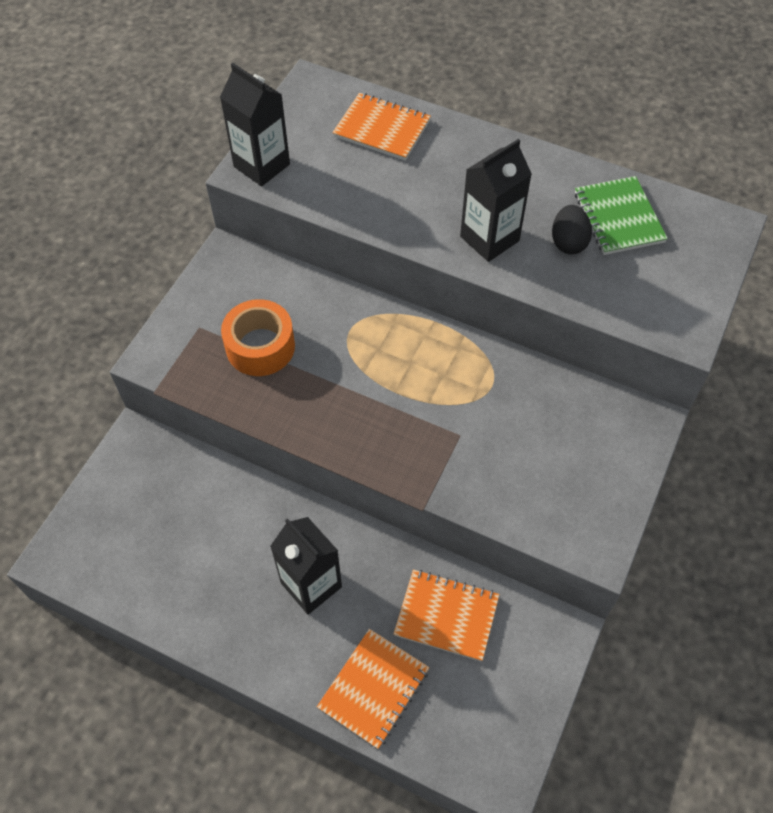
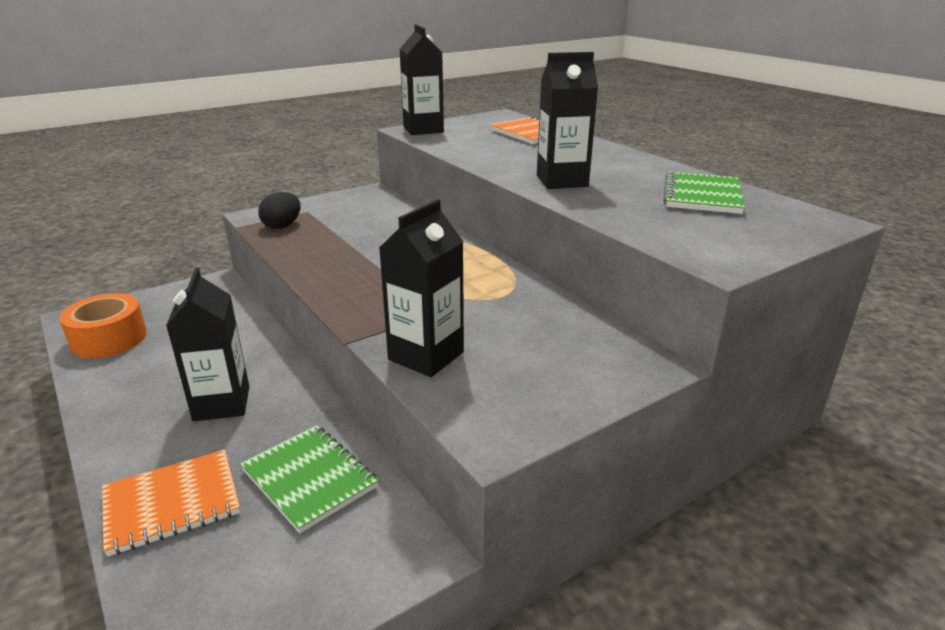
camera: 30 degrees right, 30 degrees down
orange tape [221,299,295,376] -> orange tape moved to [59,293,147,358]
orange notebook [394,570,500,662] -> green notebook [240,425,379,533]
black egg [552,205,592,254] -> black egg moved to [258,192,301,229]
none -> black carton [379,199,464,377]

